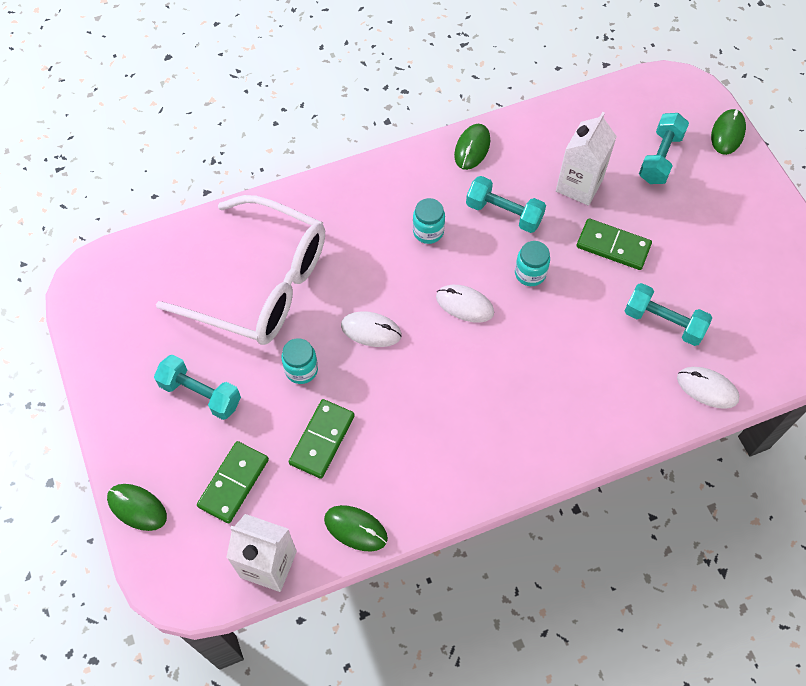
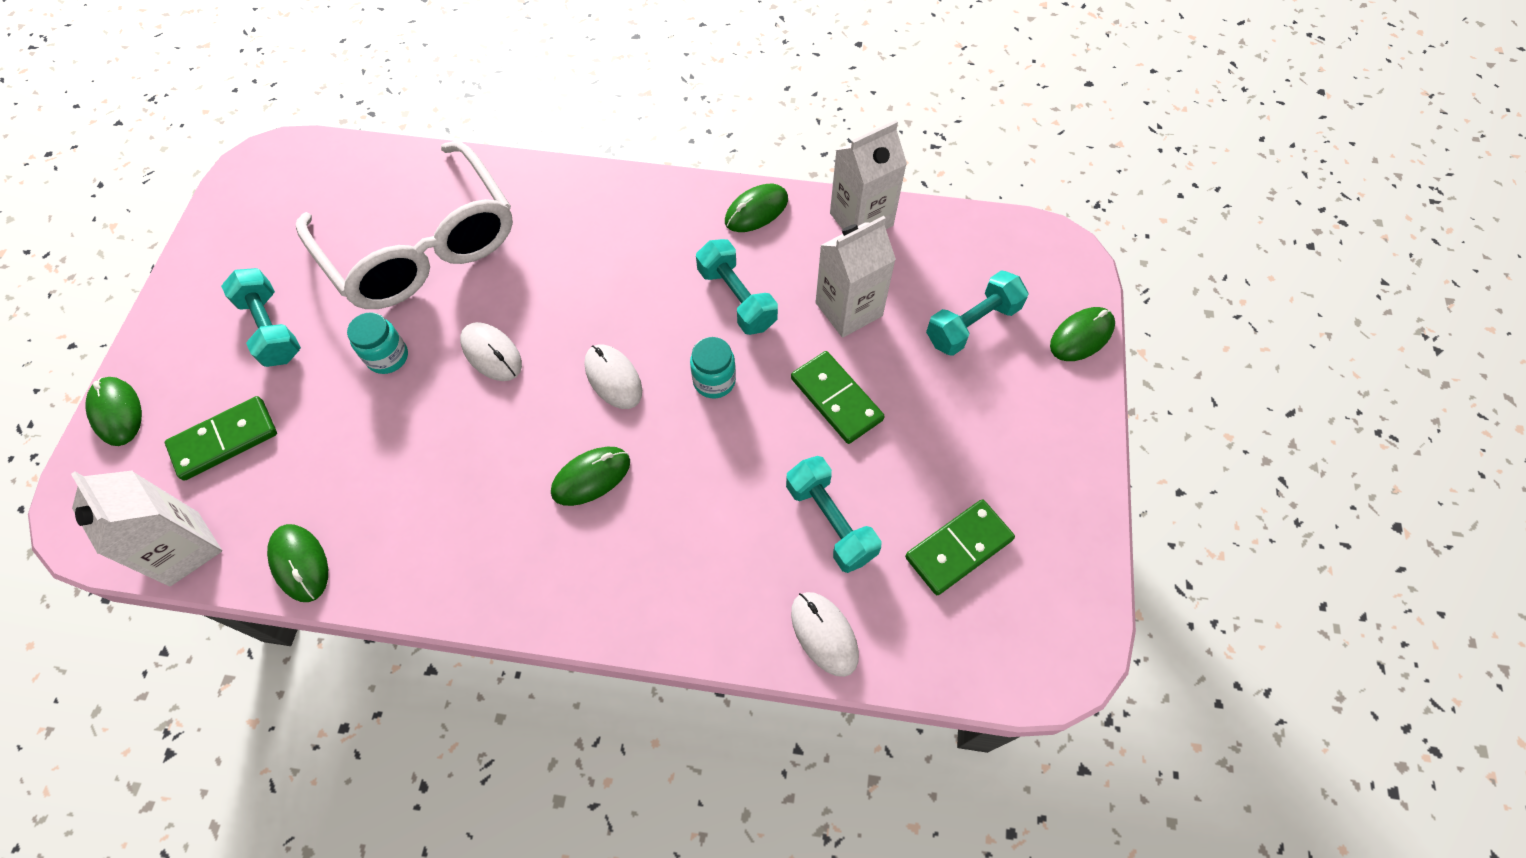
camera: 30 degrees right, 0 degrees up
green domino [289,399,355,479] -> green domino moved to [905,499,1015,595]
turquoise jar [413,198,445,244] -> none
none -> green mouse [551,447,630,506]
none -> white carton [830,120,907,229]

